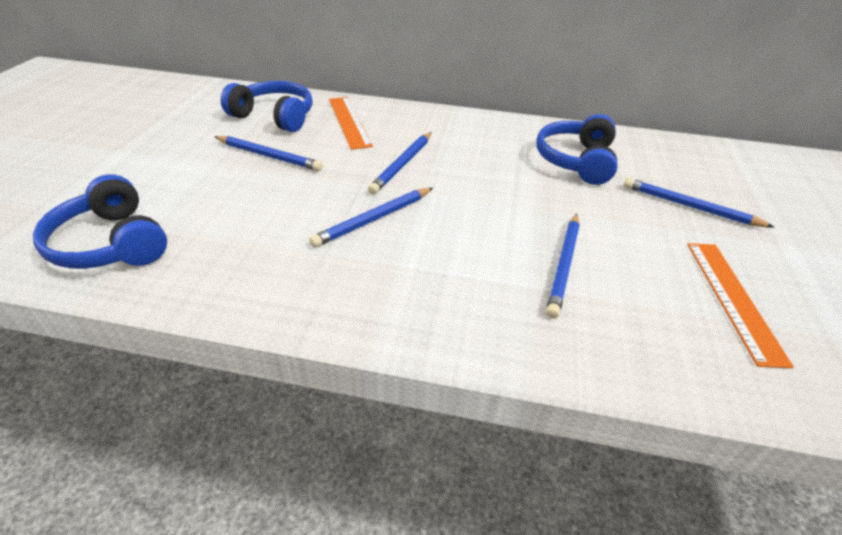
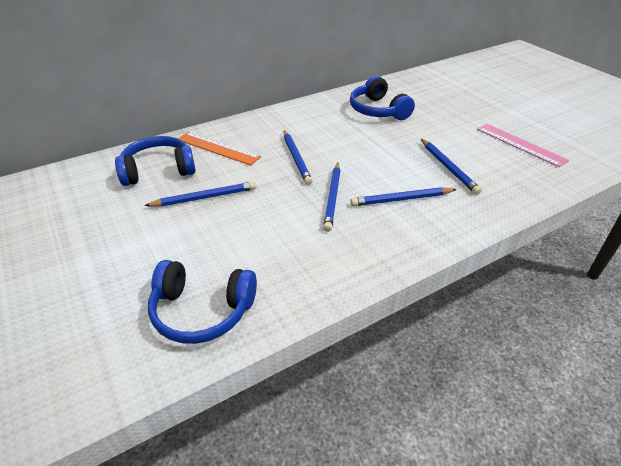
camera: 40 degrees left, 0 degrees up
blue pencil [624,178,774,227] -> blue pencil moved to [350,187,457,206]
orange ruler [687,243,794,368] -> pink ruler [477,124,569,168]

